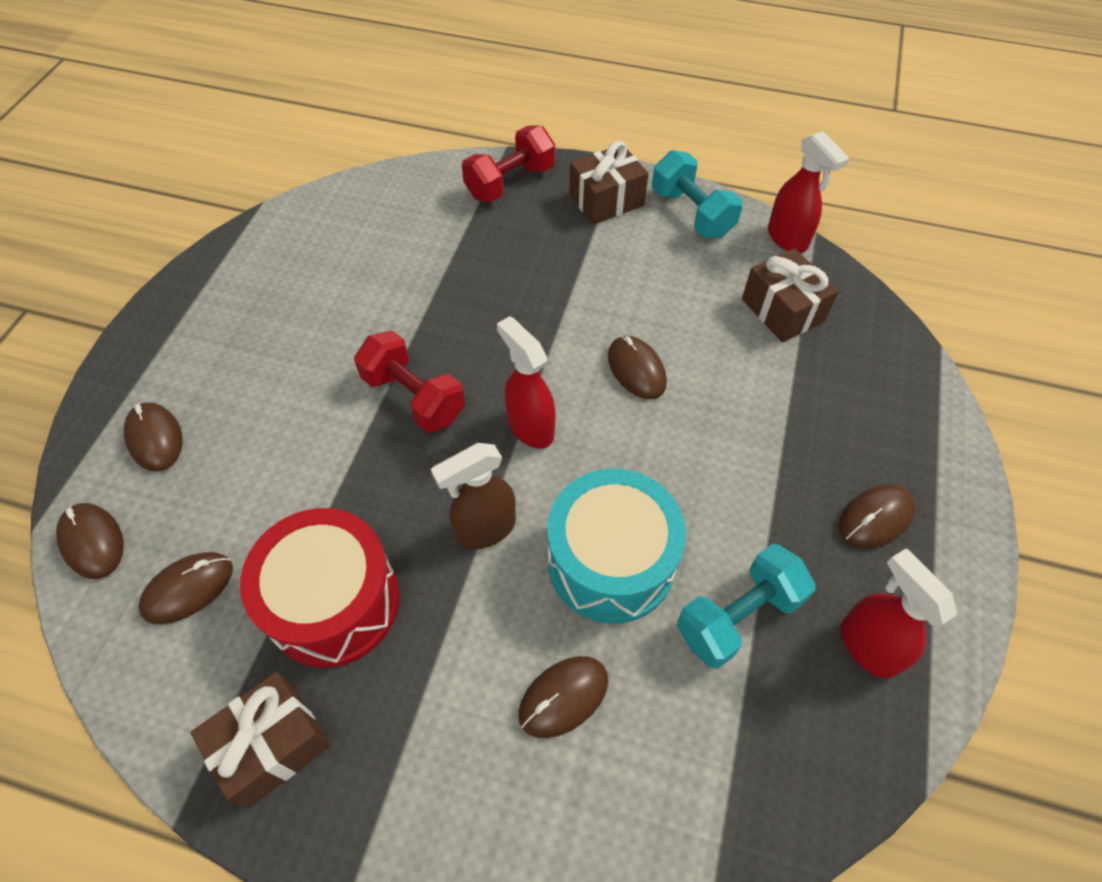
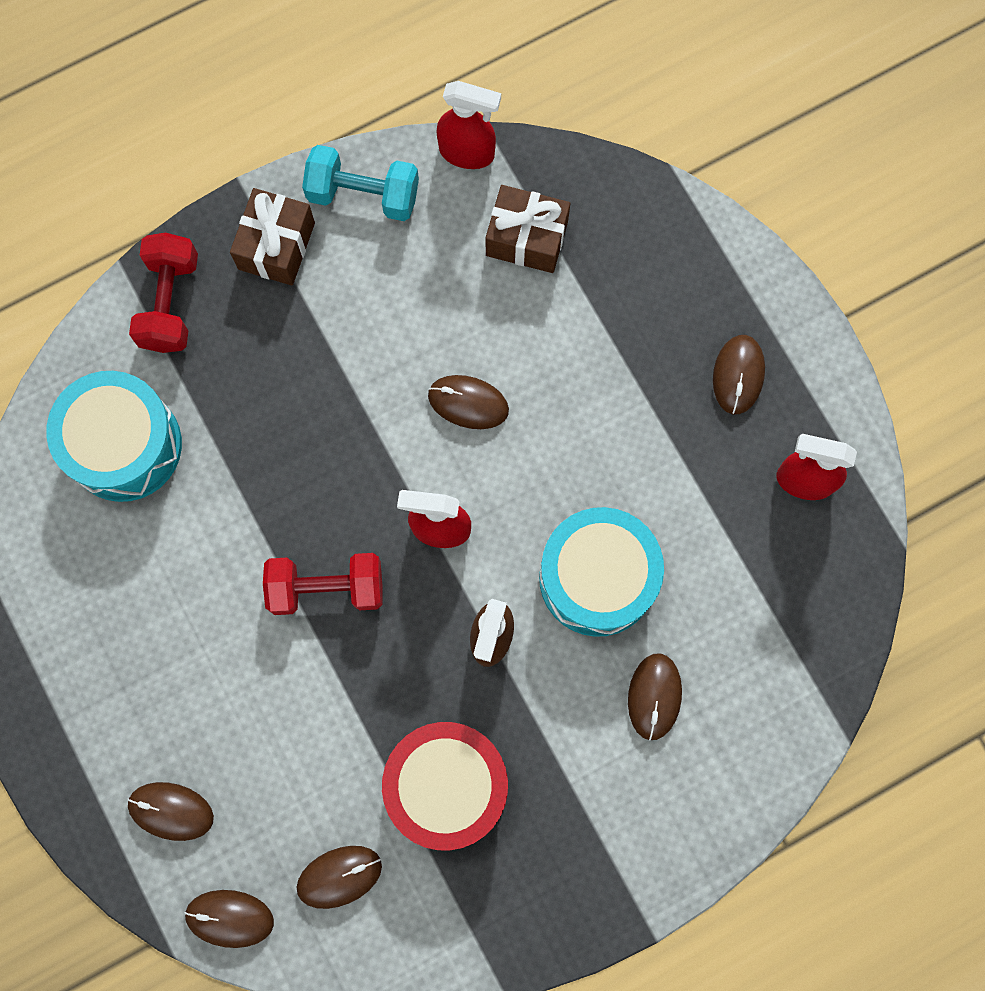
camera: 45 degrees left, 20 degrees up
brown mouse [138,552,233,624] -> brown mouse turned 60 degrees clockwise [296,846,382,909]
brown gift [191,672,330,808] -> none
turquoise dumbbell [677,544,816,669] -> none
none -> turquoise drum [46,371,182,502]

